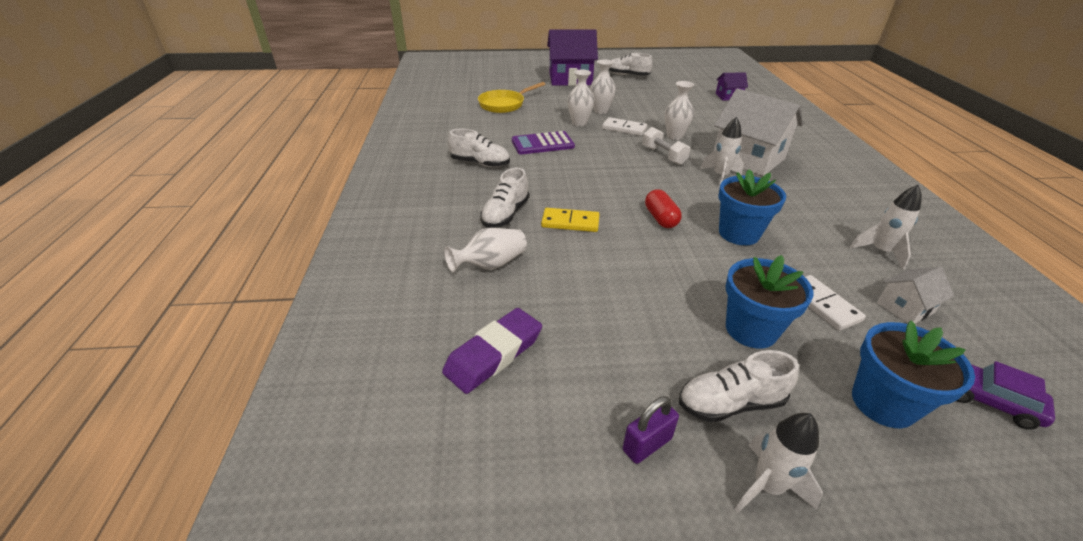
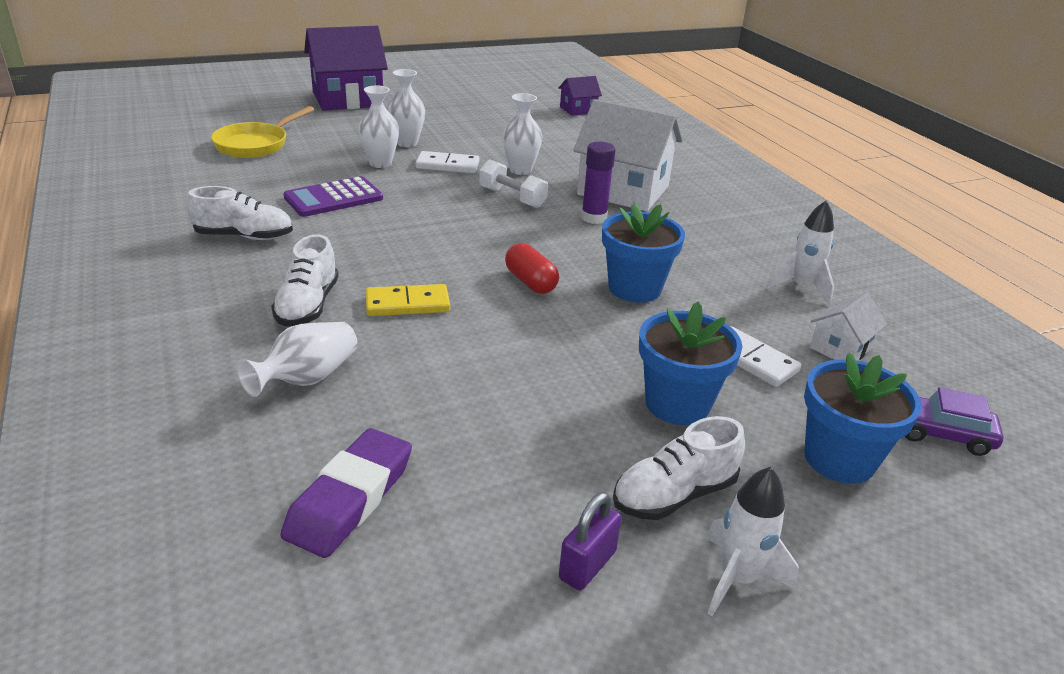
camera: 20 degrees left, 5 degrees down
white shoe [609,53,653,76] -> none
white rocket [700,117,744,188] -> purple glue stick [581,142,616,224]

